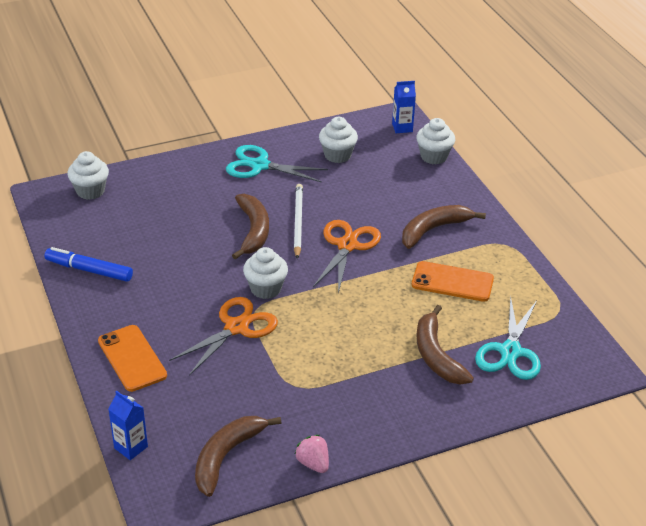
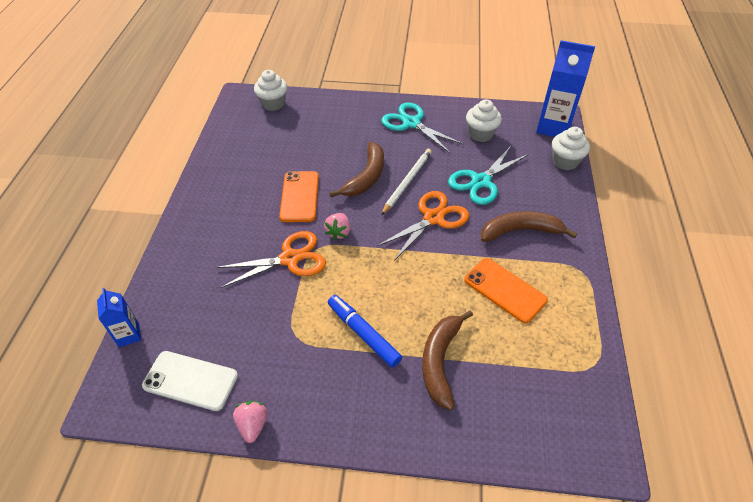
camera: 30 degrees right, 10 degrees up
blue marker [45,247,133,282] -> blue marker moved to [328,295,402,368]
orange phone [98,325,167,392] -> orange phone moved to [279,171,319,222]
brown banana [195,416,281,497] -> white phone [142,351,238,411]
white cupcake [243,247,288,299] -> pink strawberry [324,213,350,240]
blue carton [392,81,416,133] -> blue carton [536,40,595,137], size x1.85
turquoise scissors [475,296,541,380] -> turquoise scissors moved to [448,146,529,205]

